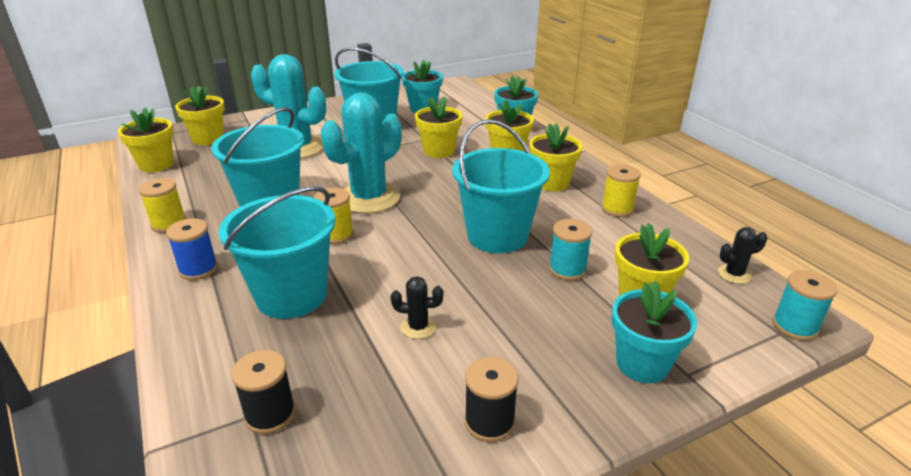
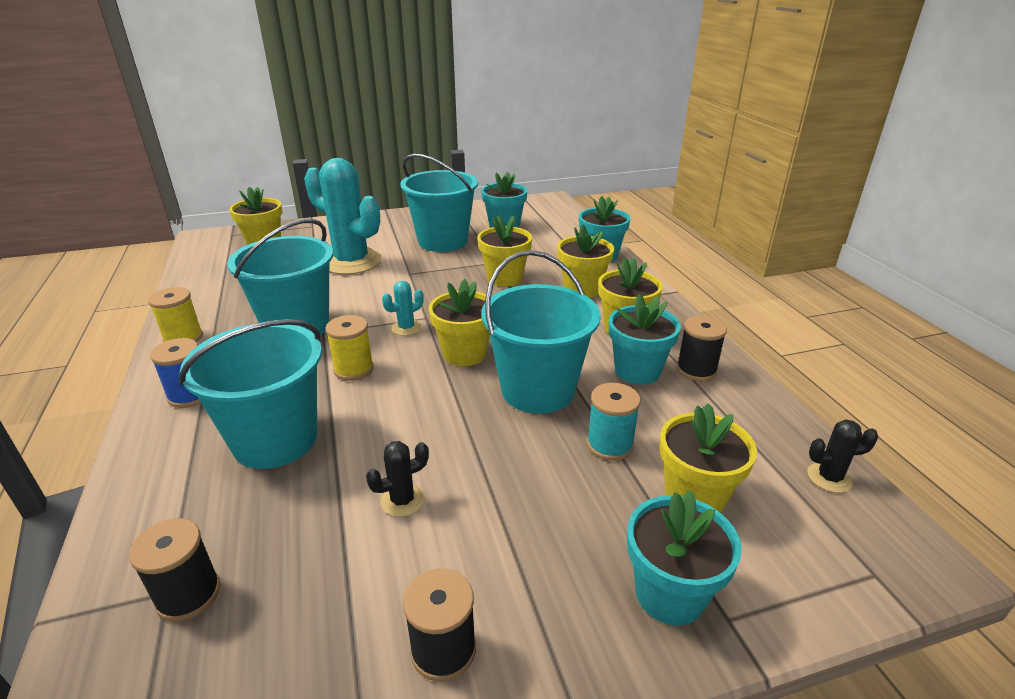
camera: 10 degrees right, 0 degrees up
yellow flower pot [118,107,174,172] -> yellow flower pot moved to [429,279,490,366]
turquoise cactus [321,93,402,214] -> turquoise cactus [382,281,424,336], size x0.42
black cactus [391,276,444,339] -> black cactus turned 45 degrees counterclockwise [366,441,429,517]
yellow spool [601,164,641,217] -> black spool [676,316,727,381]
turquoise spool [772,270,837,341] -> none
none -> turquoise flower pot [609,294,681,385]

